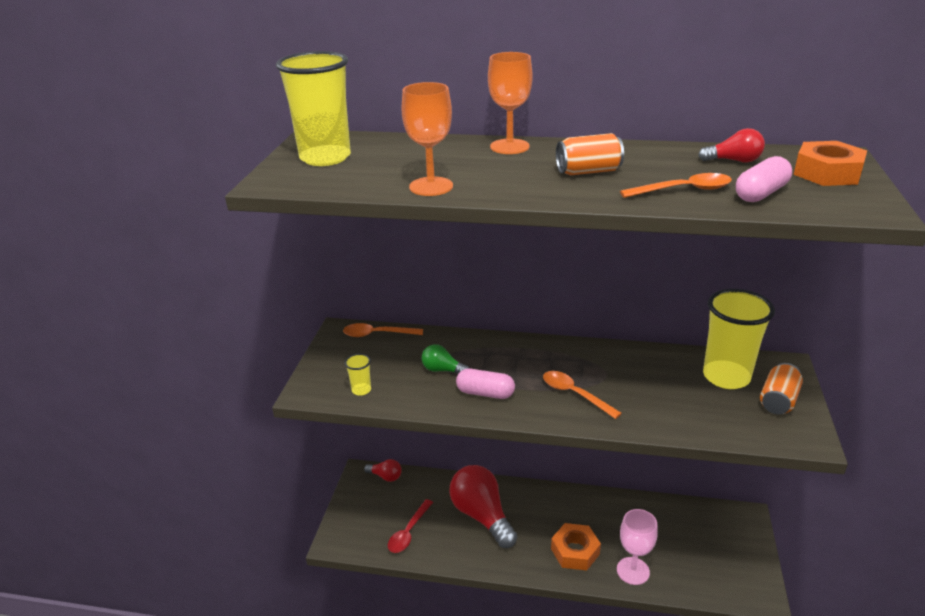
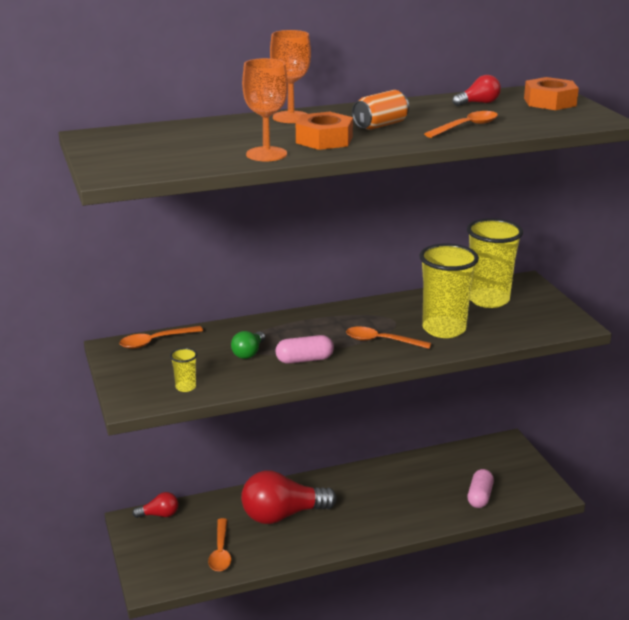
camera: 30 degrees left, 5 degrees down
yellow cup [276,51,351,166] -> yellow cup moved to [419,243,479,338]
red spoon [388,499,433,553] -> orange spoon [208,518,231,572]
green light bulb [422,344,470,374] -> green light bulb turned 60 degrees counterclockwise [231,331,265,359]
red light bulb [449,465,517,548] -> red light bulb turned 45 degrees counterclockwise [241,470,337,524]
orange nut [551,523,601,571] -> orange nut moved to [296,112,353,150]
pink goblet [617,509,658,585] -> none
pink capsule [736,156,792,202] -> pink capsule moved to [467,469,494,508]
orange can [760,363,803,414] -> none

